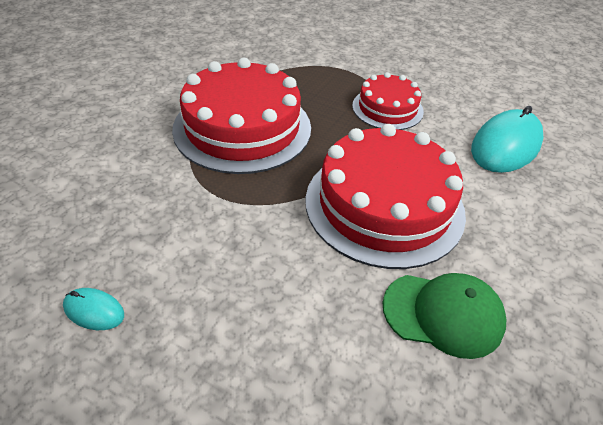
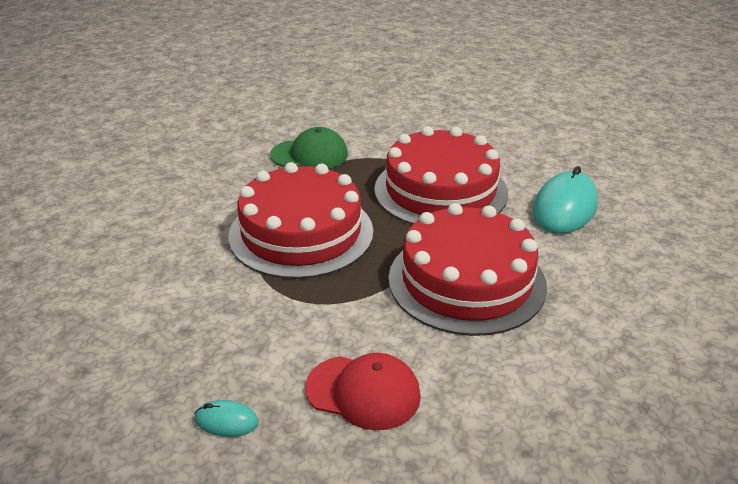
camera: 10 degrees left, 10 degrees down
red cake [352,72,424,130] -> red cake [374,126,508,225], size x1.81
green cap [383,273,506,359] -> green cap moved to [270,127,348,169]
none -> red cap [305,353,421,430]

